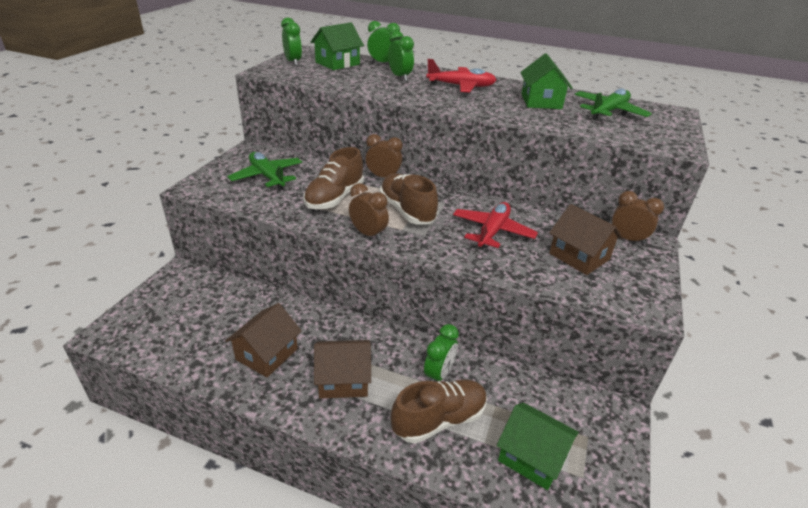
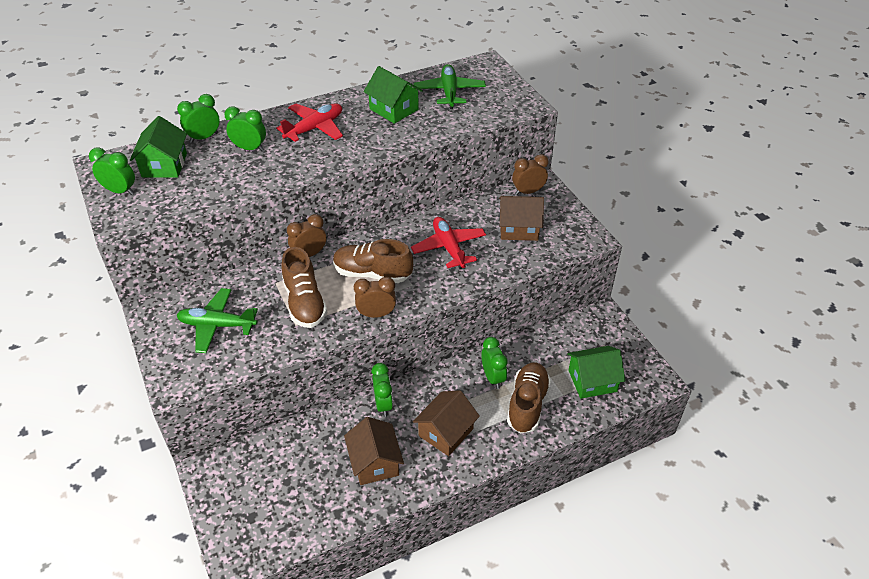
camera: 45 degrees left, 10 degrees up
none -> green clock [371,363,393,417]

